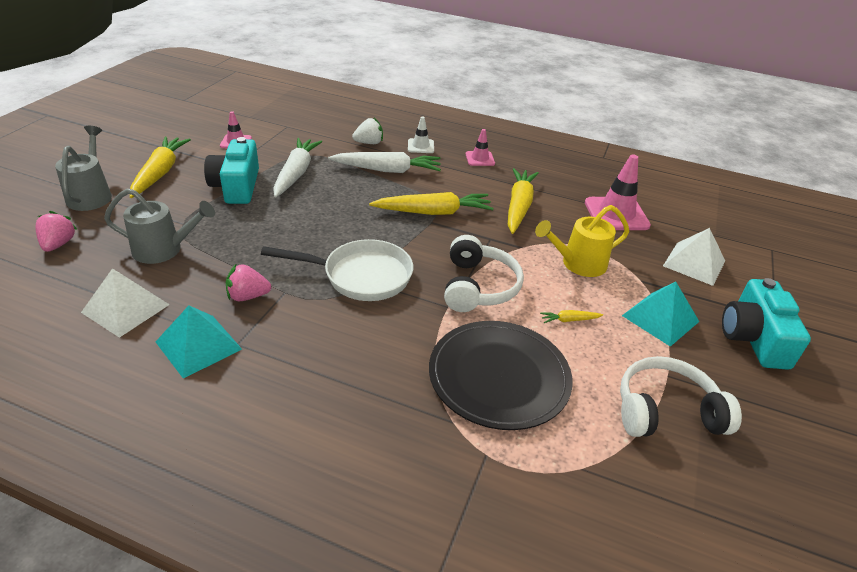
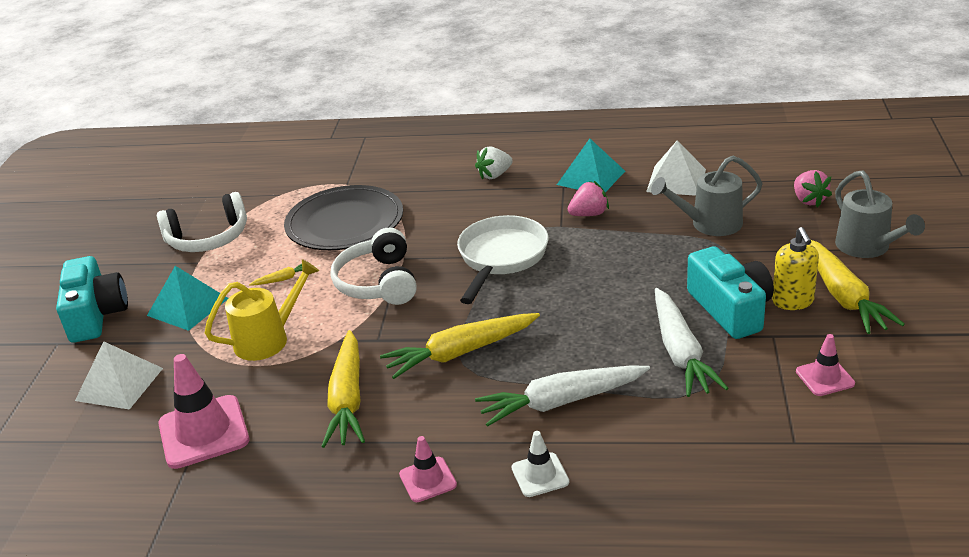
camera: 170 degrees right, 5 degrees down
white pan [261,239,413,301] -> white pan turned 120 degrees clockwise [457,215,548,304]
white strawberry [352,118,383,144] -> white strawberry moved to [475,146,513,180]
none -> yellow soap dispenser [772,227,819,310]

